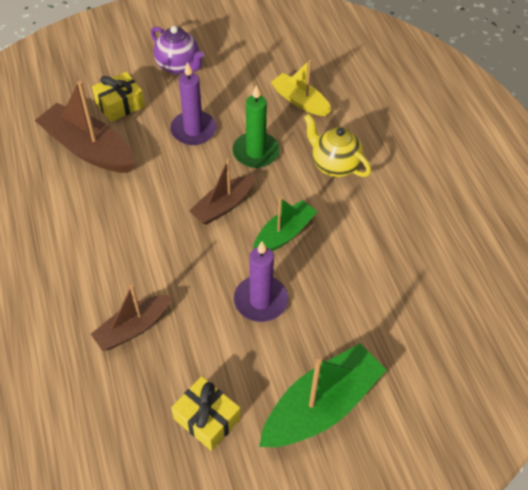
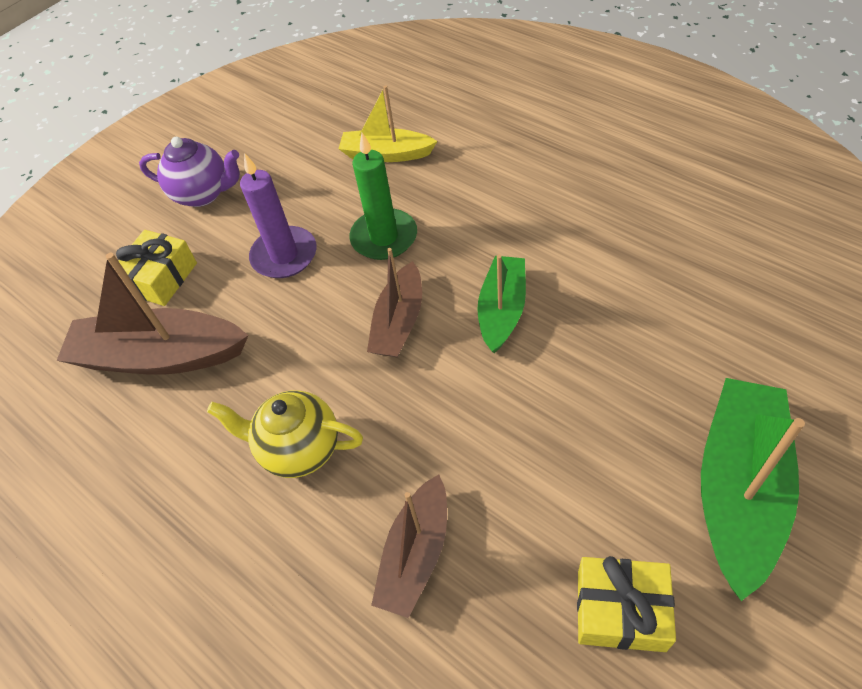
camera: 25 degrees left, 0 degrees up
purple candle [234,241,288,322] -> none
yellow teapot [304,114,371,177] -> yellow teapot moved to [207,390,363,478]

